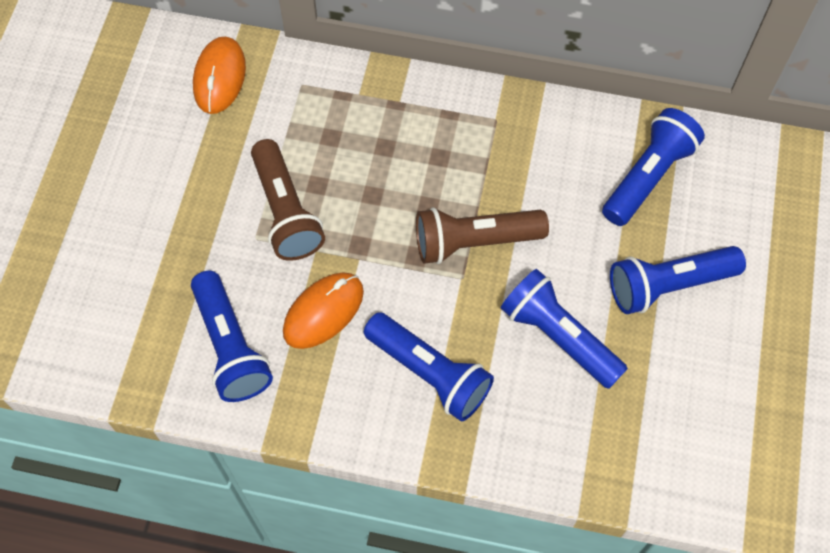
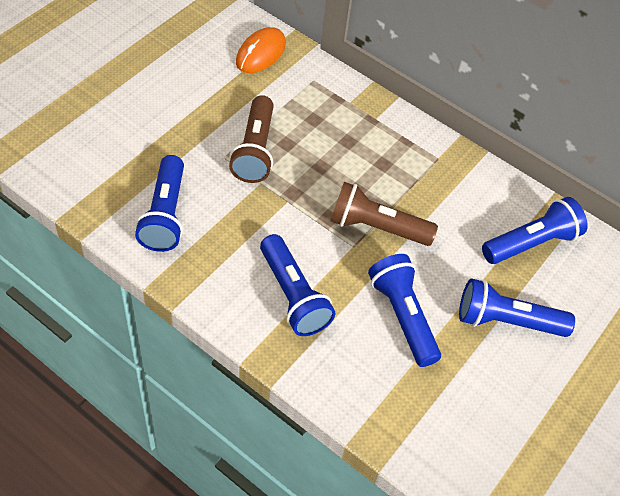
camera: 20 degrees right, 10 degrees down
orange mouse [283,272,364,349] -> none

